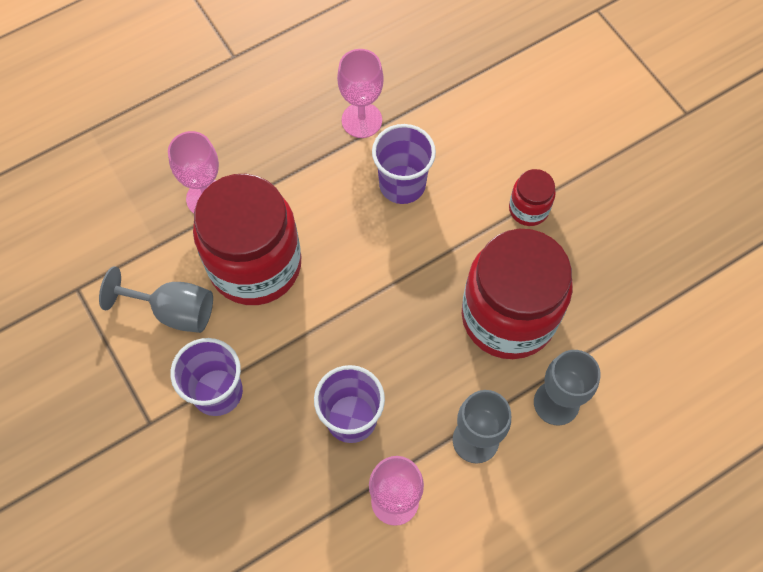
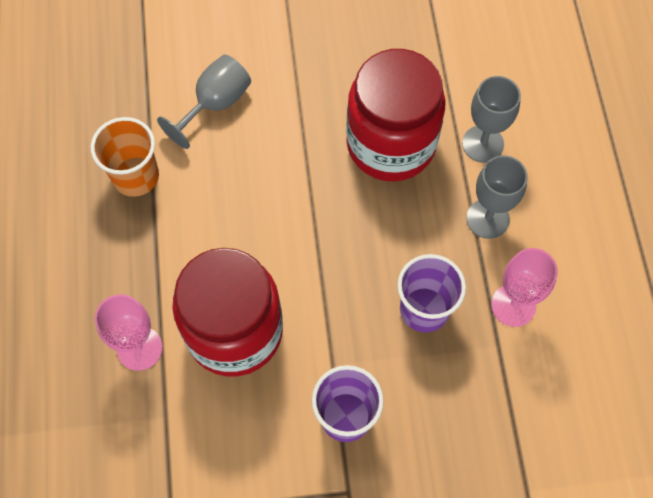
camera: 65 degrees left, 0 degrees up
grey goblet [99,266,213,333] -> grey goblet moved to [157,55,251,149]
pink goblet [337,49,384,138] -> orange cup [90,117,159,197]
purple cup [372,124,436,204] -> none
red jar [509,169,556,226] -> none

